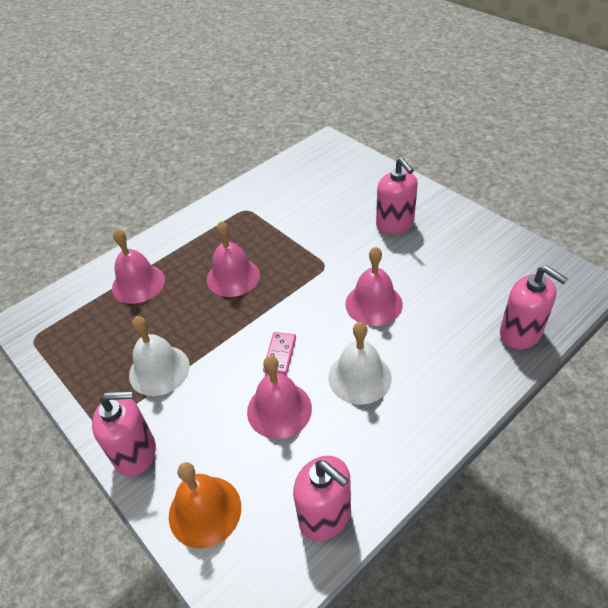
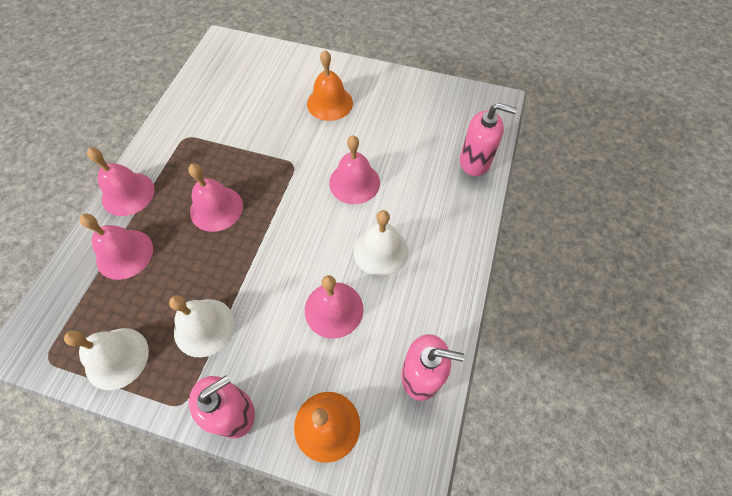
camera: 35 degrees left, 15 degrees up
pink domino [263,332,296,375] -> none
pink soap dispenser [376,158,418,234] -> orange bell [307,50,353,121]
none -> white bell [64,328,149,390]
none -> pink bell [87,148,155,216]

